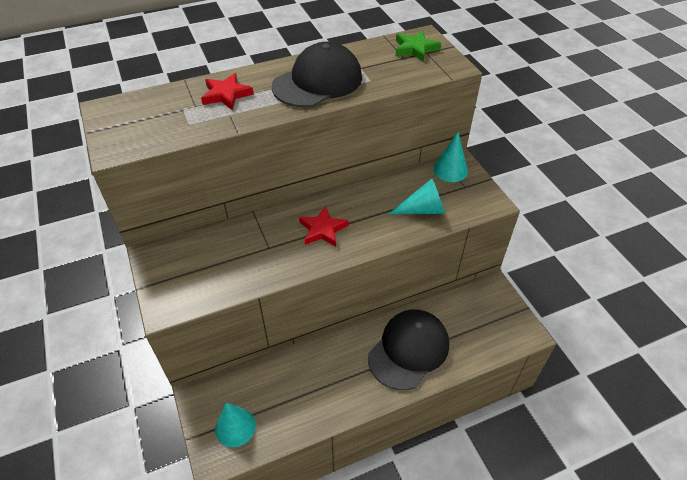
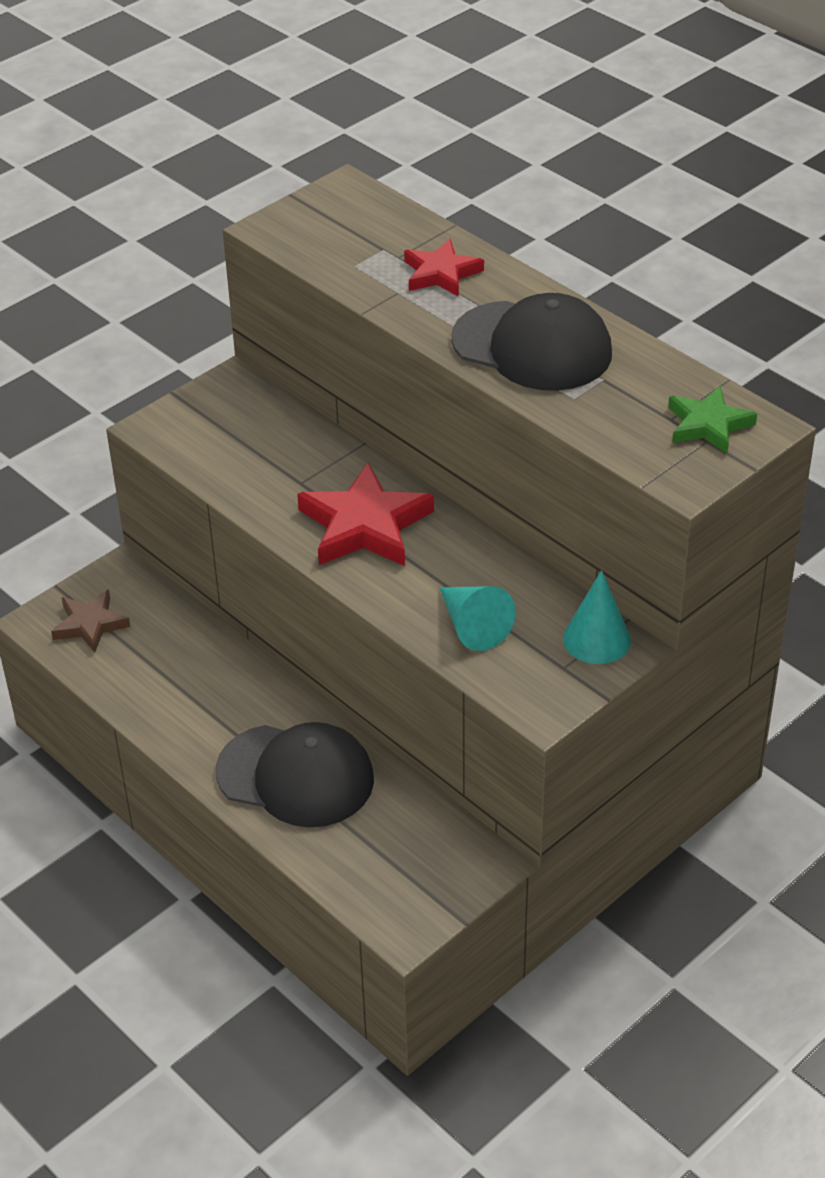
camera: 70 degrees right, 5 degrees down
turquoise cone [215,402,256,447] -> brown star [51,589,130,652]
red star [299,206,348,247] -> red star [297,463,434,566], size x1.65

